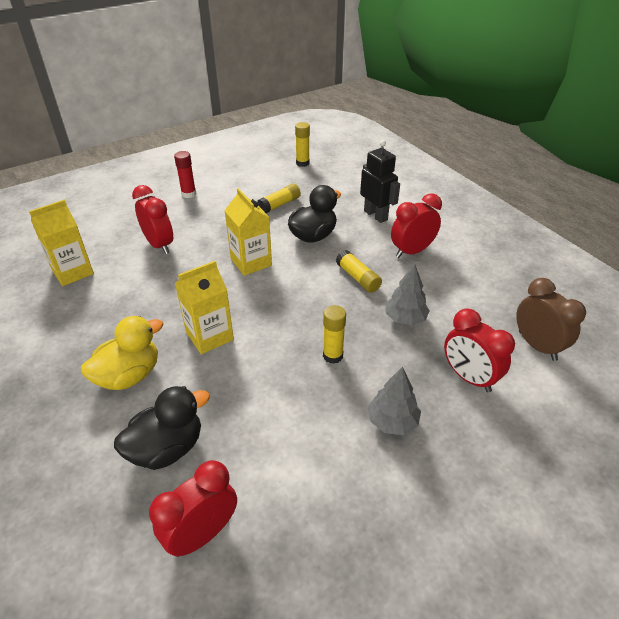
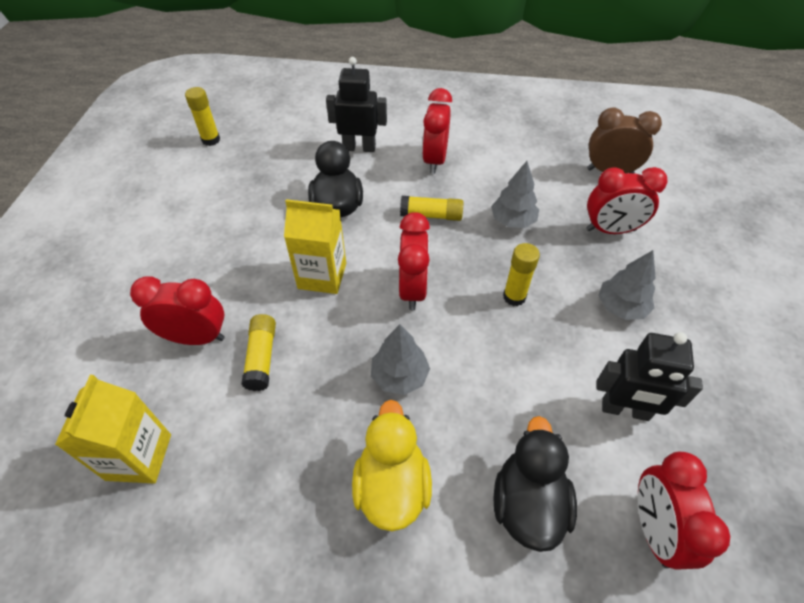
camera: 50 degrees left, 10 degrees up
red glue stick [174,151,196,198] -> none
yellow carton [175,261,234,354] -> grey tree [371,324,430,395]
yellow glue stick [257,183,301,213] -> yellow glue stick moved to [241,314,276,391]
none -> red clock [398,212,430,310]
none -> black robot [597,332,703,421]

